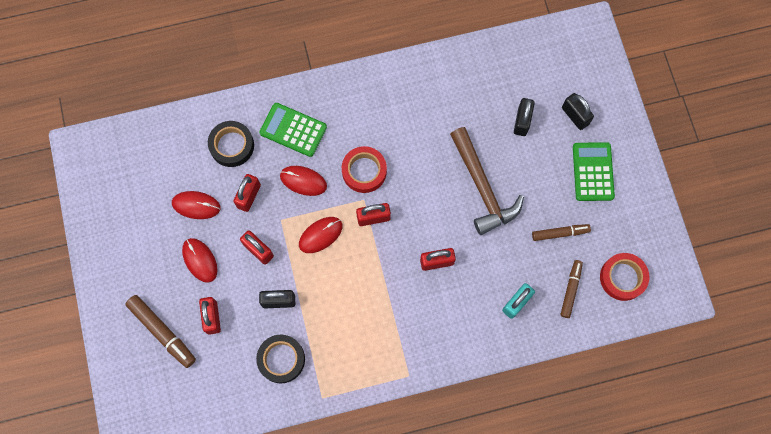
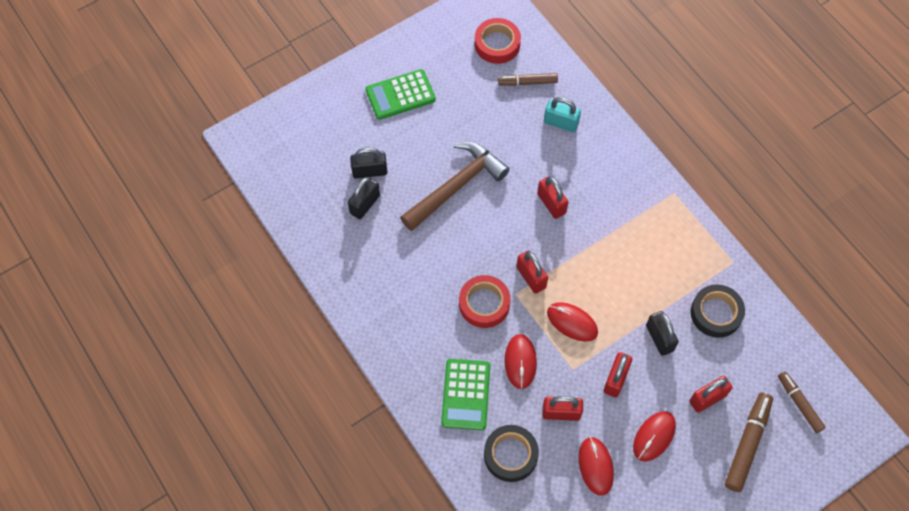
camera: 110 degrees left, 10 degrees down
brown marker [532,224,591,241] -> brown marker moved to [778,371,826,433]
black padlock [562,93,594,130] -> black padlock moved to [348,177,380,219]

